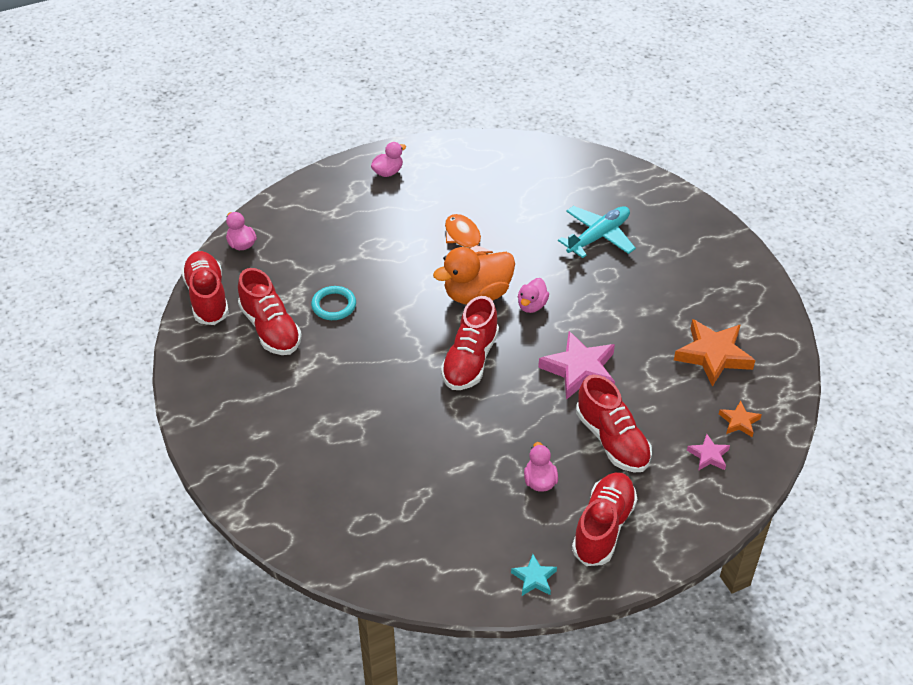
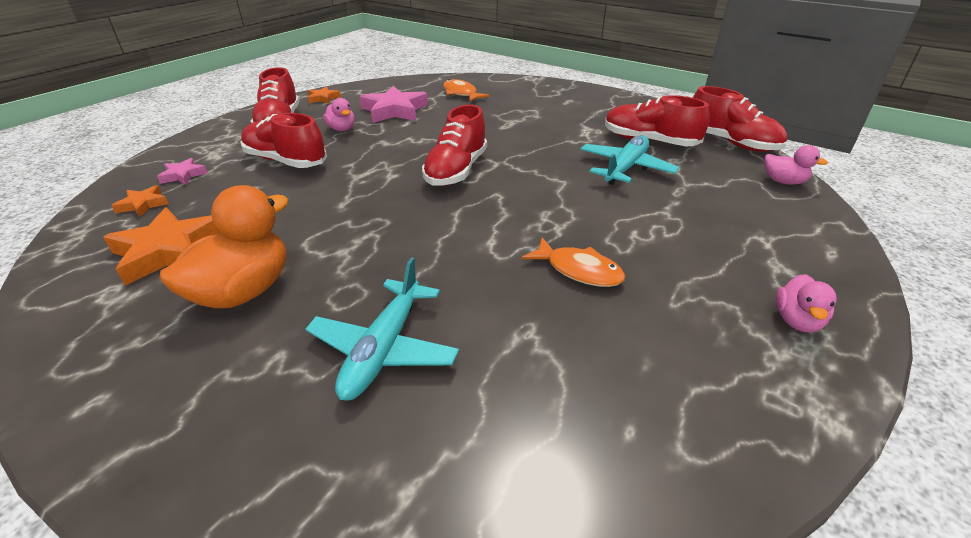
camera: 150 degrees right, 10 degrees down
turquoise ring [311,286,356,320] -> turquoise plane [580,135,679,185]
orange duck [433,247,515,305] -> orange duck moved to [160,185,289,308]
red shoe [441,296,499,390] -> red shoe turned 150 degrees counterclockwise [422,104,487,186]
turquoise star [511,554,557,596] -> orange star [308,87,341,104]
pink duck [518,278,549,313] -> none
pink star [538,331,615,400] -> pink star moved to [359,86,428,123]
none -> orange fish [443,79,489,102]

